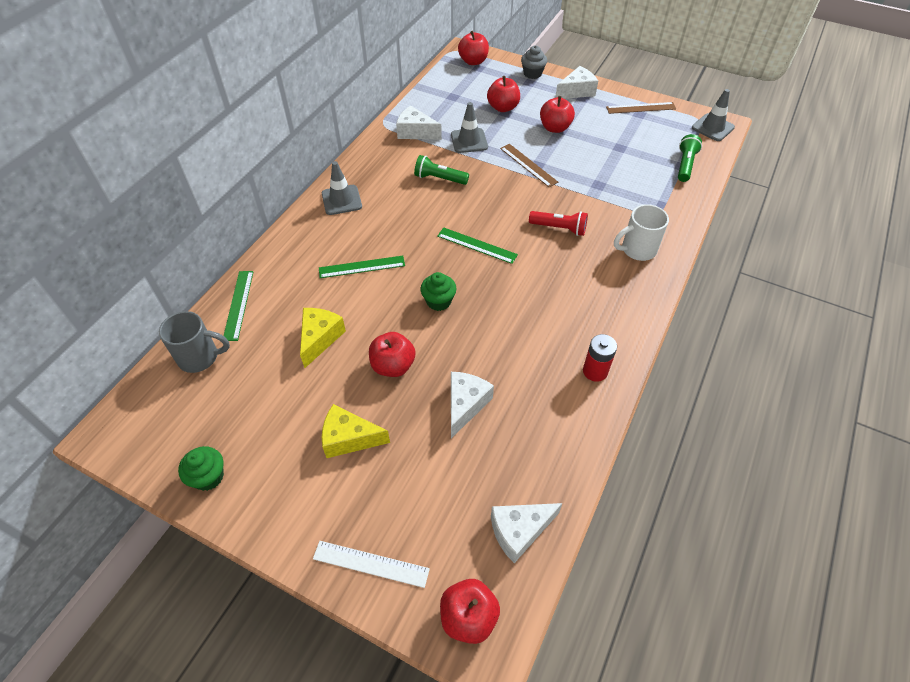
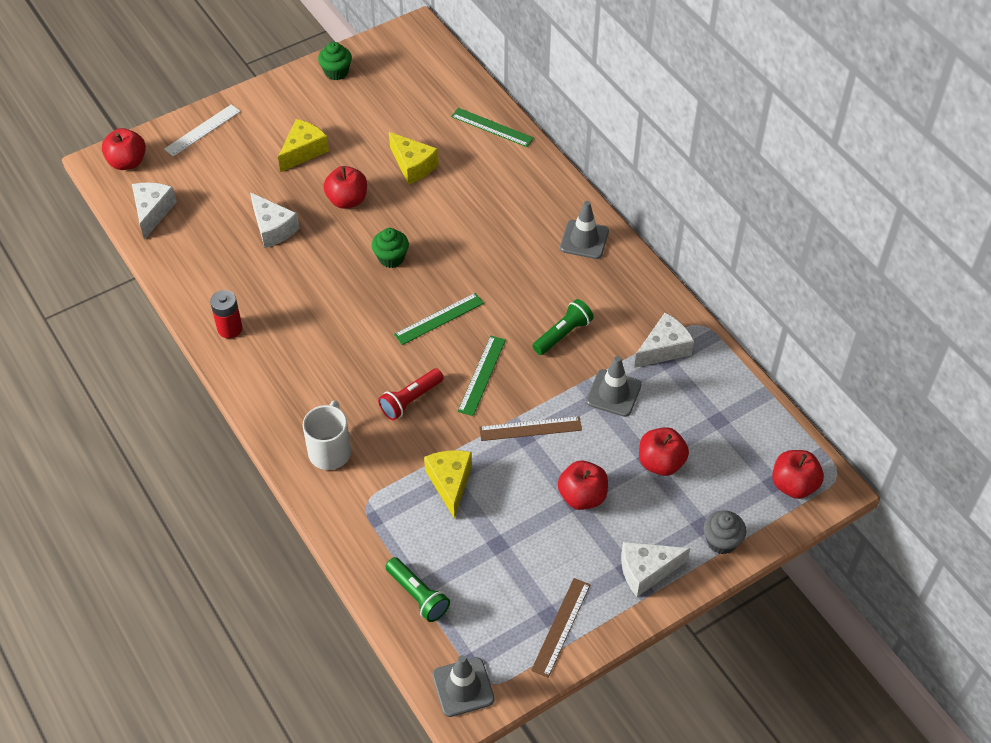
camera: 120 degrees right, 0 degrees up
grey mug [159,311,230,373] -> none
green ruler [319,256,405,278] -> green ruler moved to [458,336,506,416]
white cheese [555,66,598,99] -> white cheese turned 75 degrees clockwise [621,542,691,597]
none -> yellow cheese [424,450,472,519]

